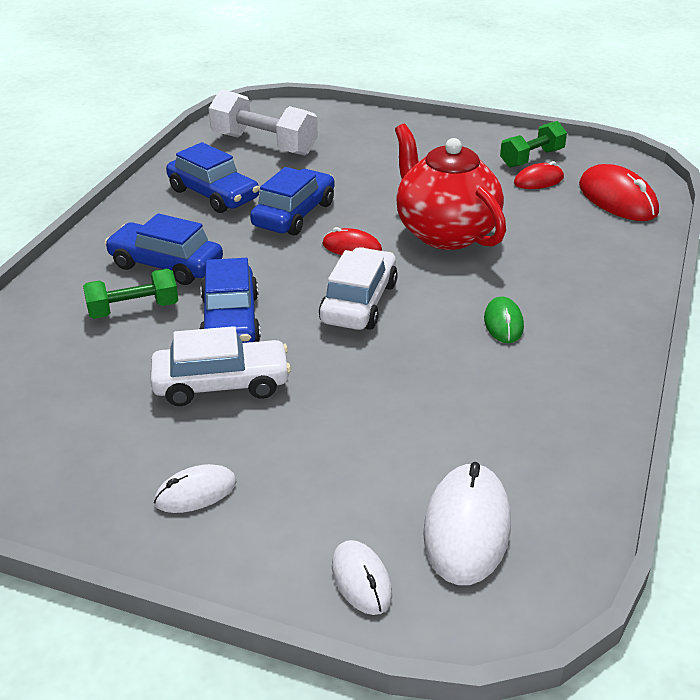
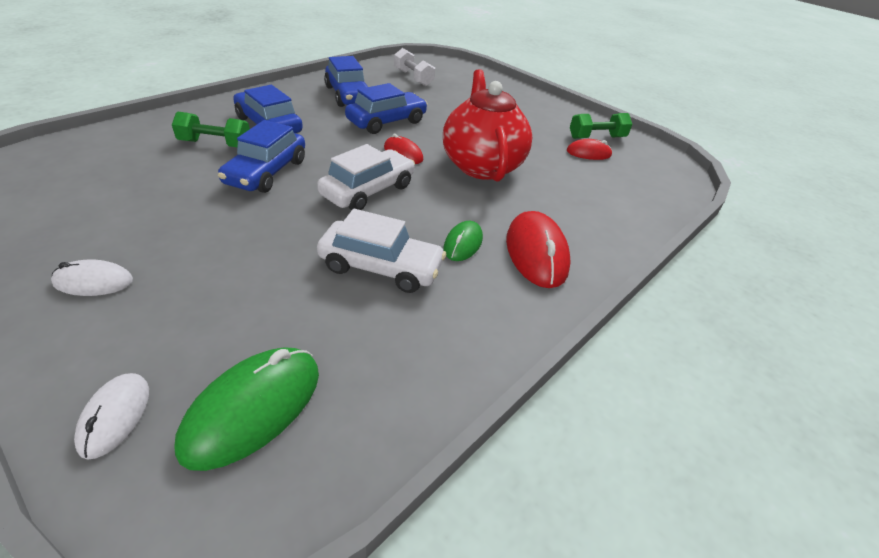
camera: 20 degrees right, 5 degrees up
white car [151,326,291,406] -> white car moved to [317,209,446,293]
white dumbbell [209,90,318,156] -> white dumbbell [394,48,435,86], size x0.64
white mouse [423,462,511,585] -> green mouse [174,347,319,471]
red mouse [579,164,659,221] -> red mouse moved to [506,211,571,288]

